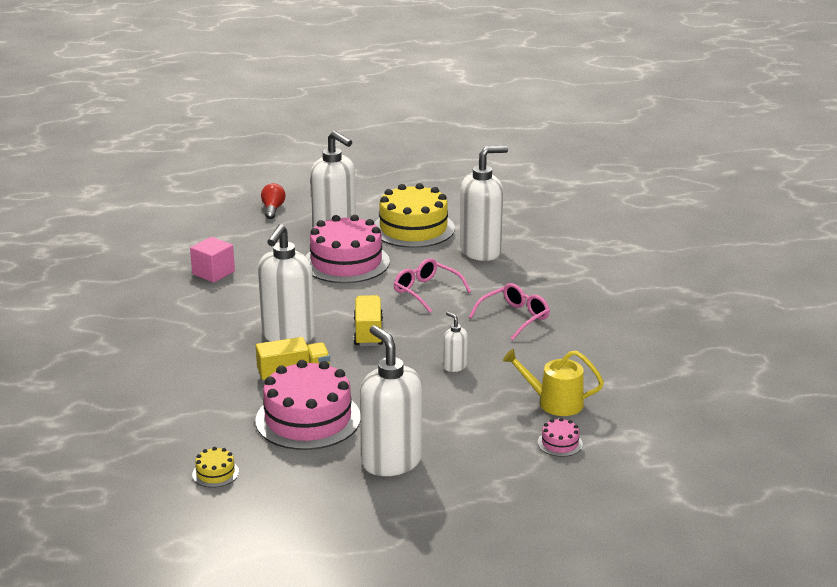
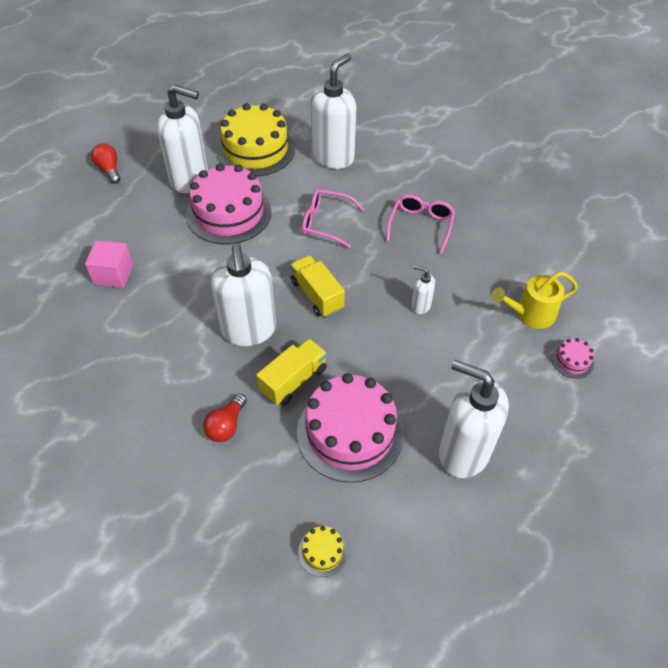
camera: 30 degrees left, 25 degrees up
none -> red light bulb [203,393,247,442]

